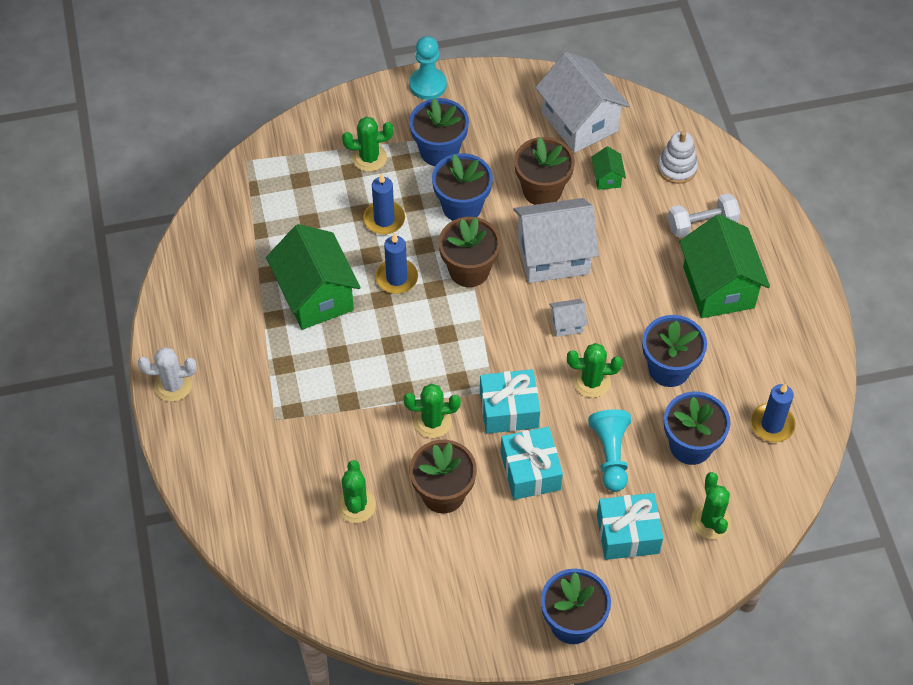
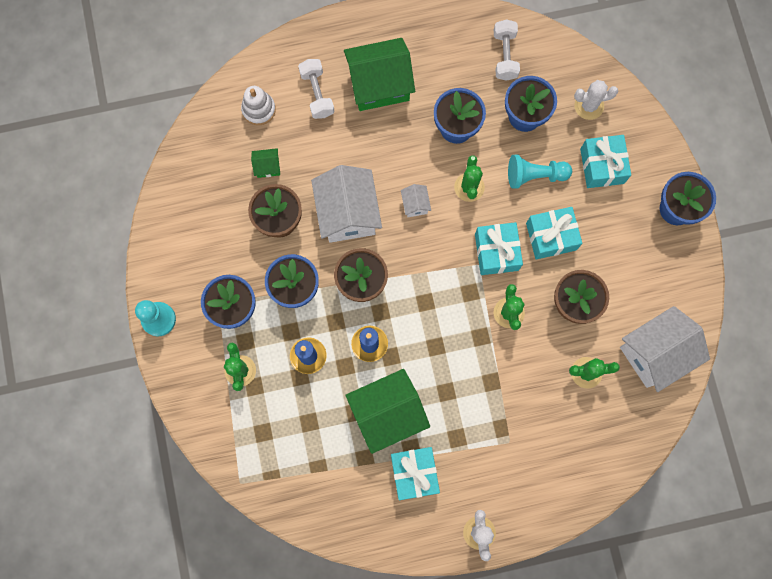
camera: 90 degrees left, 20 degrees up
white house [535,52,630,153] -> white house moved to [620,306,710,392]
green cactus [691,472,731,539] -> white cactus [574,80,618,120]
blue candle [750,383,796,442] -> white dumbbell [494,19,520,81]
none -> turquoise gift [391,447,440,500]

